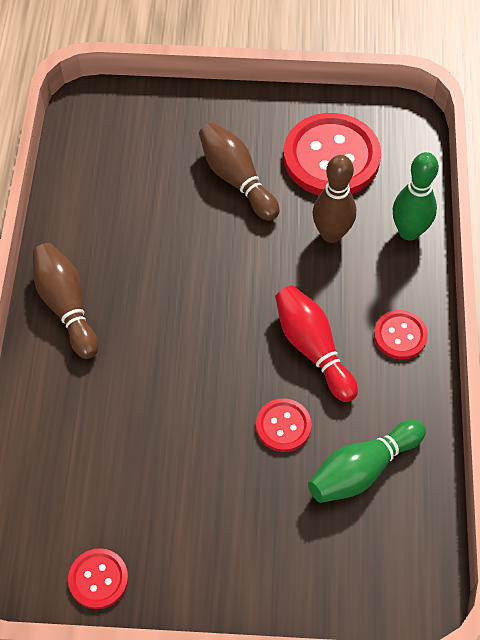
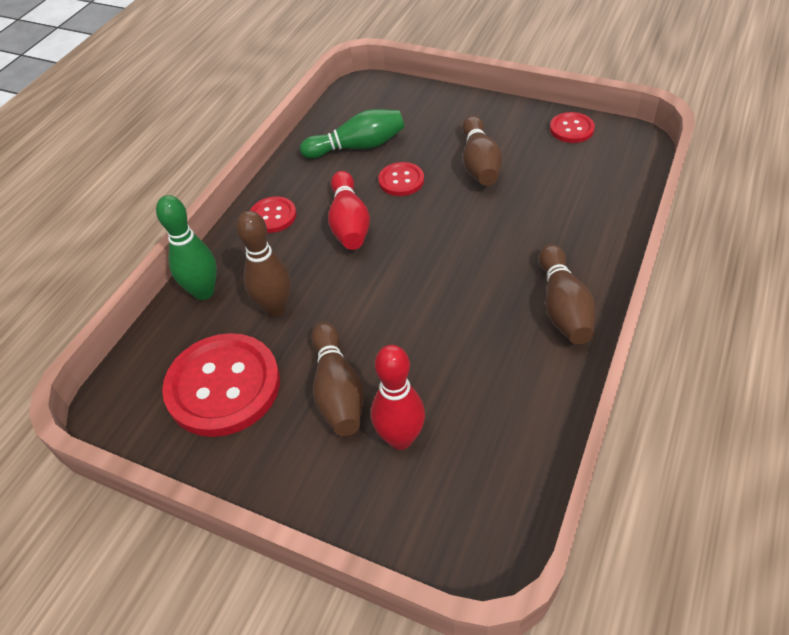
camera: 155 degrees left, 10 degrees down
none -> red bowling pin [371,345,425,450]
none -> brown bowling pin [462,116,502,186]

